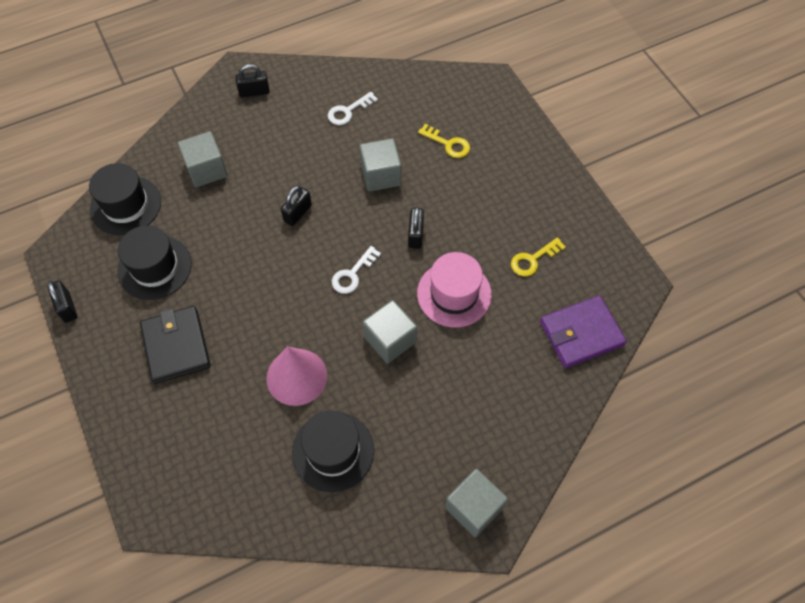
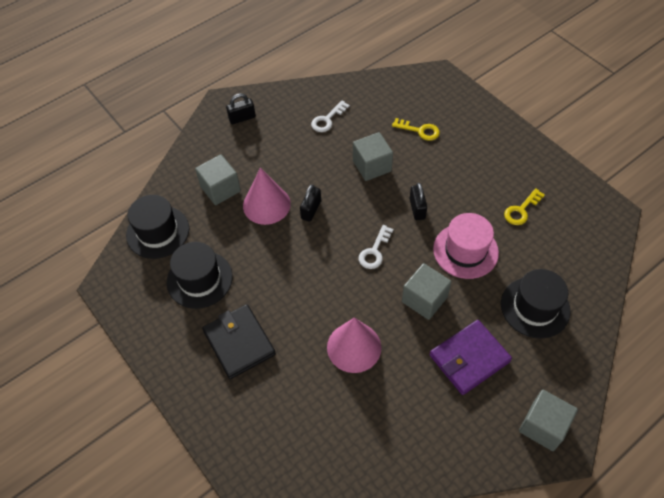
camera: 10 degrees left, 5 degrees down
black padlock [47,281,77,323] -> none
black hat [292,411,374,492] -> black hat moved to [501,269,570,339]
purple wallet [540,295,627,368] -> purple wallet moved to [430,320,512,395]
none -> pink cone [243,168,291,225]

